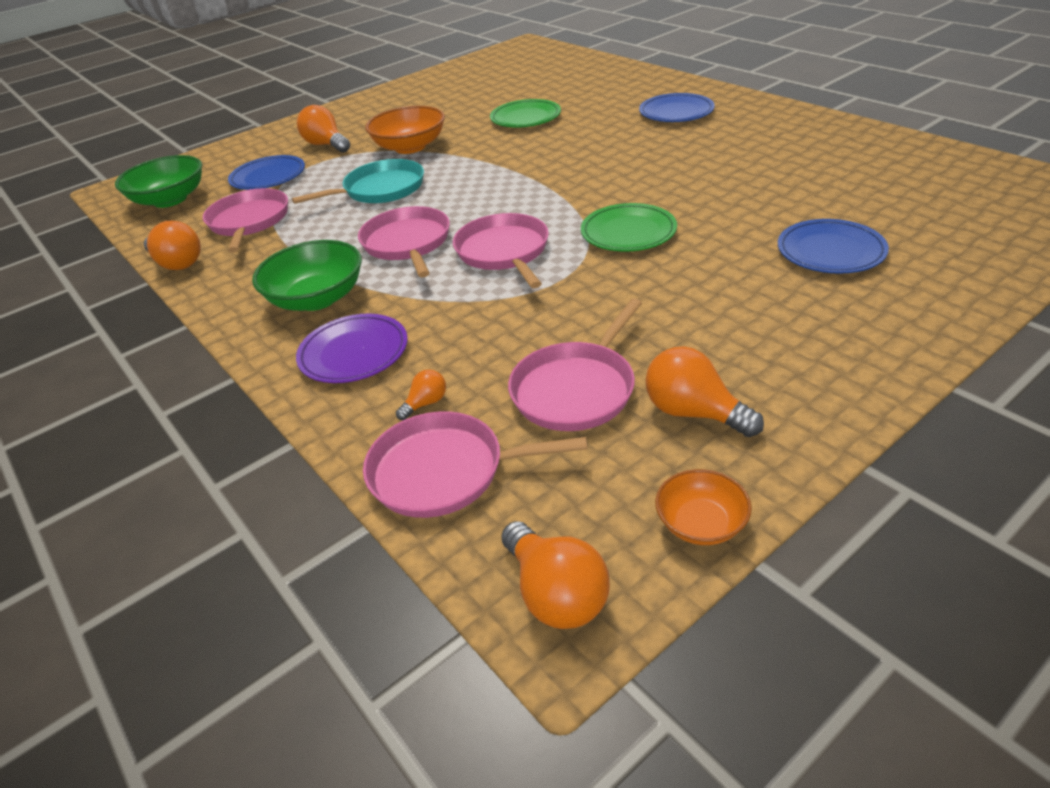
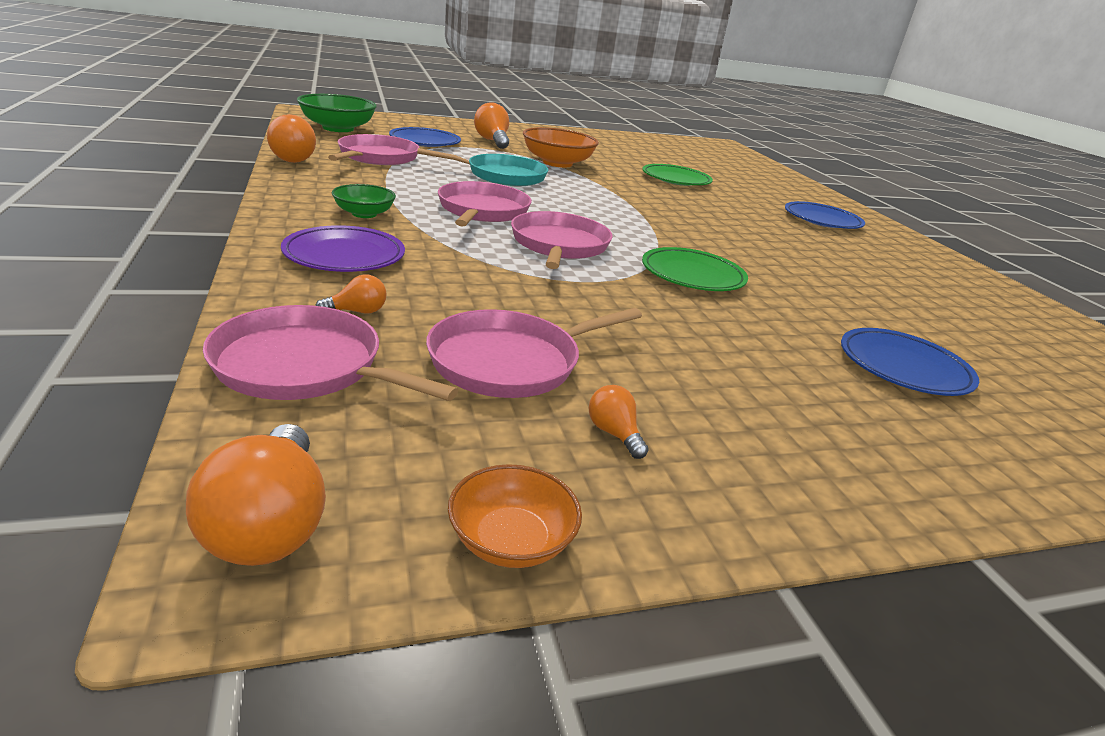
camera: 15 degrees right, 10 degrees down
green bowl [252,240,362,311] -> green bowl [332,184,396,218], size x0.57
orange light bulb [645,346,764,437] -> orange light bulb [589,385,649,459], size x0.53

